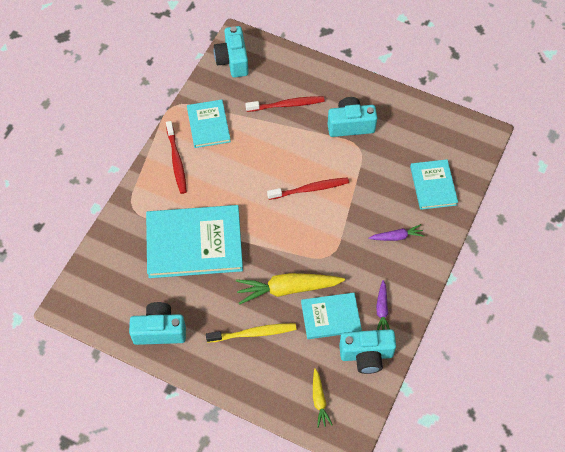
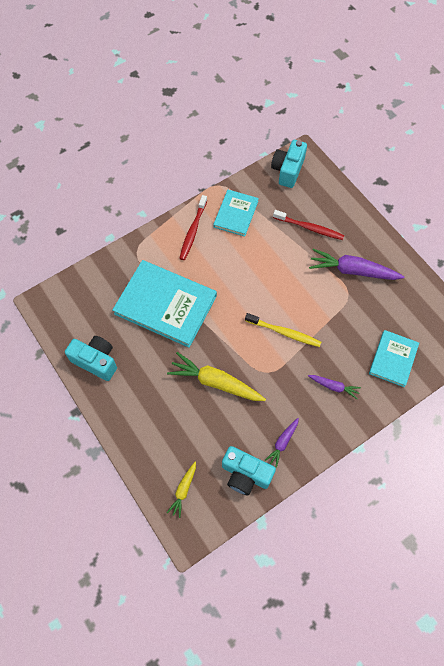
camera: 30 degrees right, 5 degrees up
yellow toothbrush [206,323,297,343] -> yellow toothbrush moved to [245,313,321,347]
red toothbrush [267,177,349,200] -> none
turquoise book [301,293,362,339] -> none
turquoise camera [327,97,377,137] -> purple carrot [309,249,404,280]

